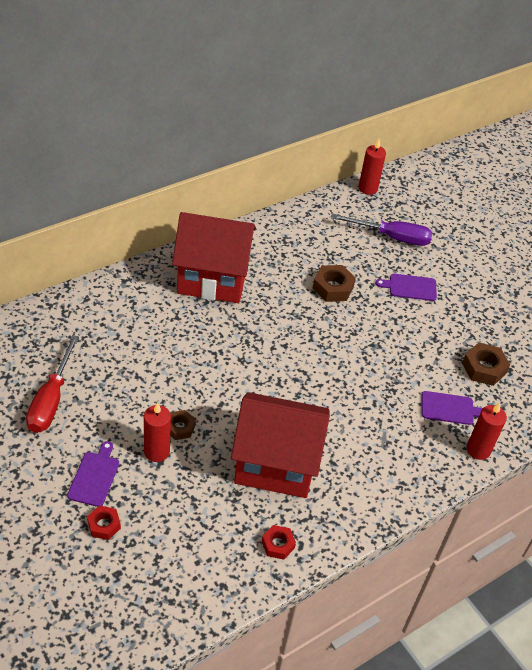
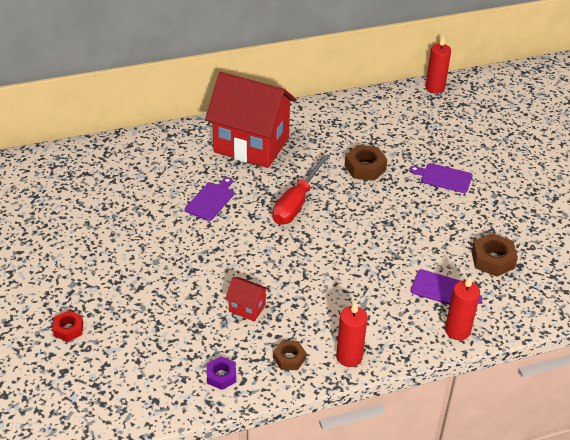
camera: 20 degrees right, 5 degrees down
red screwdriver [26,335,79,433] -> red screwdriver moved to [272,154,329,225]
purple cutting board [67,441,119,507] -> purple cutting board moved to [185,177,234,221]
red candle [144,402,171,462] -> red candle moved to [336,301,368,367]
brown nut [170,410,196,440] -> brown nut moved to [273,341,306,370]
red house [231,392,330,498] -> red house [225,277,269,321], size x0.40
red nut [262,525,296,560] -> purple nut [207,356,236,390]
purple screwdriver [331,214,432,246] -> none

